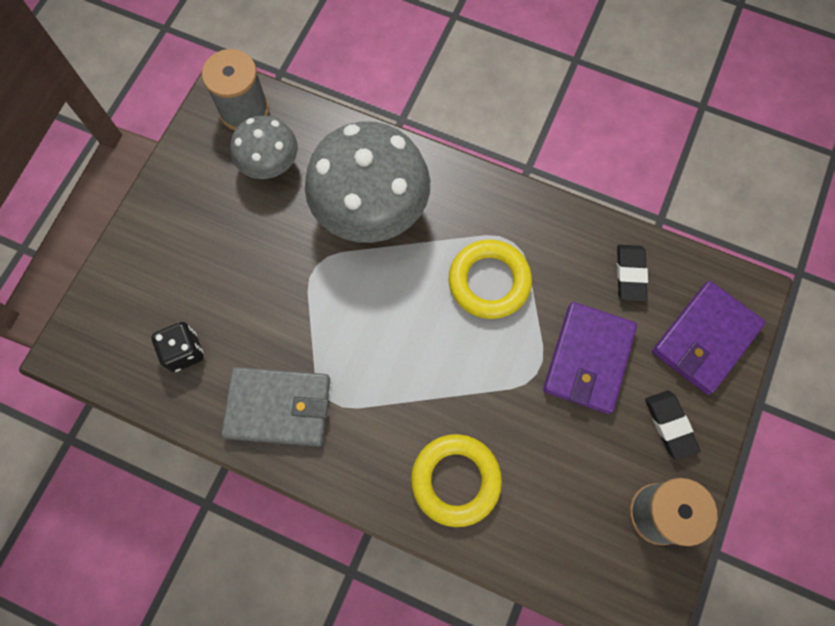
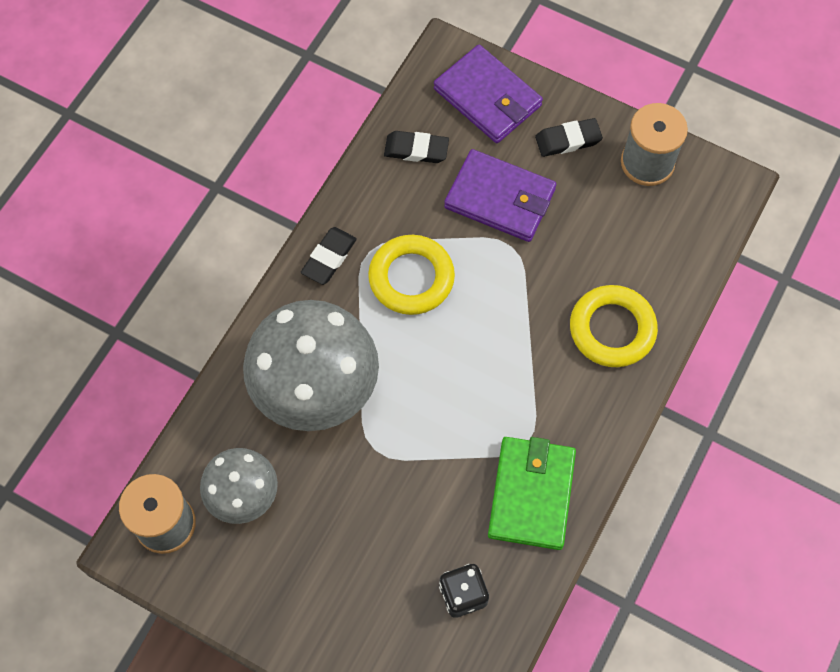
camera: 85 degrees left, 5 degrees down
grey wallet [221,367,330,447] -> green wallet [488,437,576,550]
none -> black eraser [301,227,357,285]

